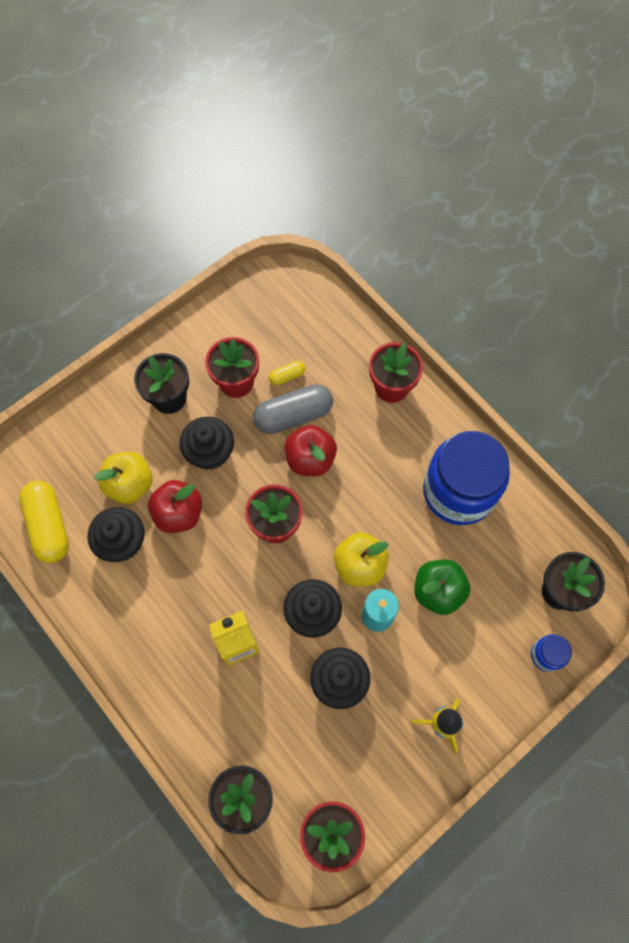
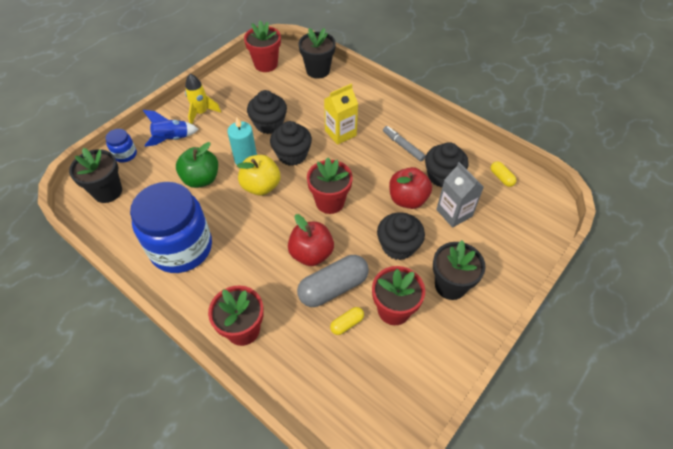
camera: 170 degrees right, 15 degrees down
yellow capsule [19,481,69,563] -> yellow capsule [491,161,516,187], size x0.48
yellow apple [94,452,152,504] -> grey carton [436,162,484,228]
none -> blue rocket [143,110,198,147]
none -> grey marker [383,126,426,162]

